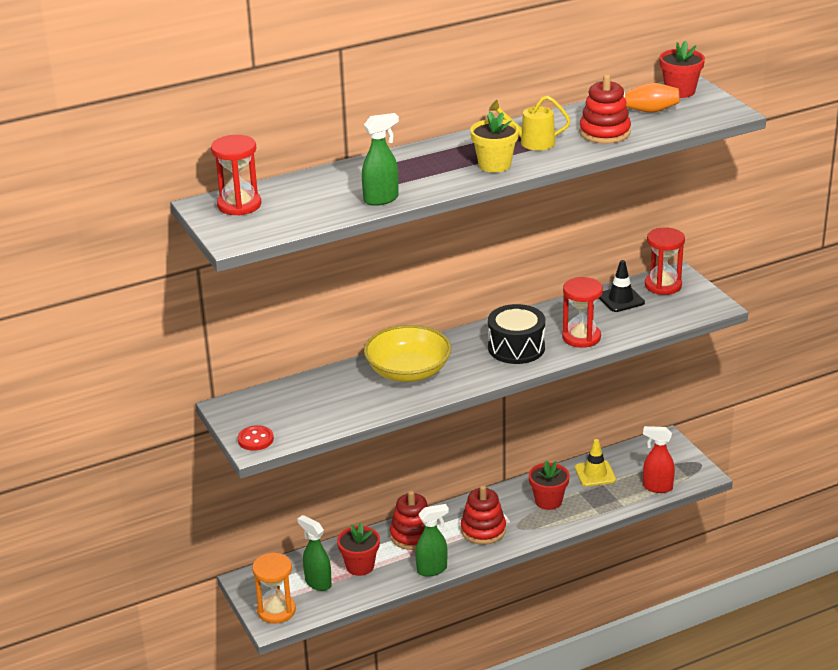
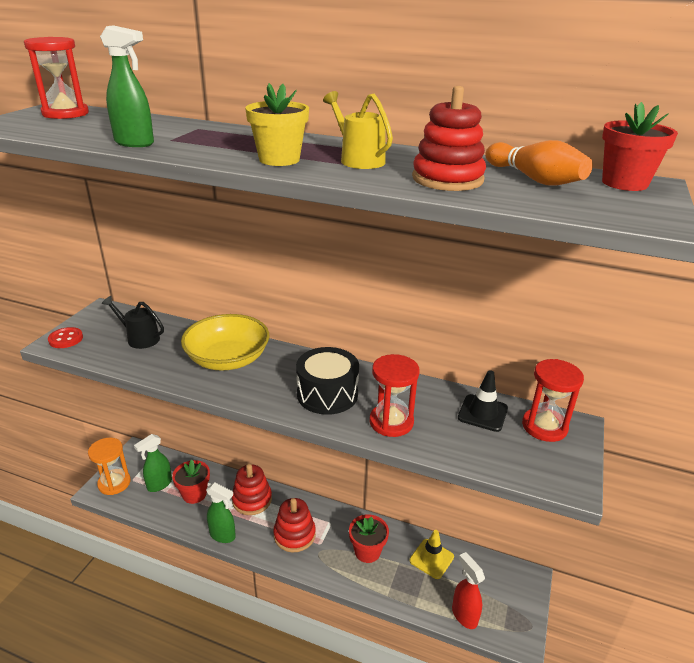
camera: 45 degrees right, 0 degrees up
green spray bottle [297,515,332,591] -> green spray bottle turned 135 degrees counterclockwise [134,434,172,492]
none -> black watering can [102,296,164,349]

